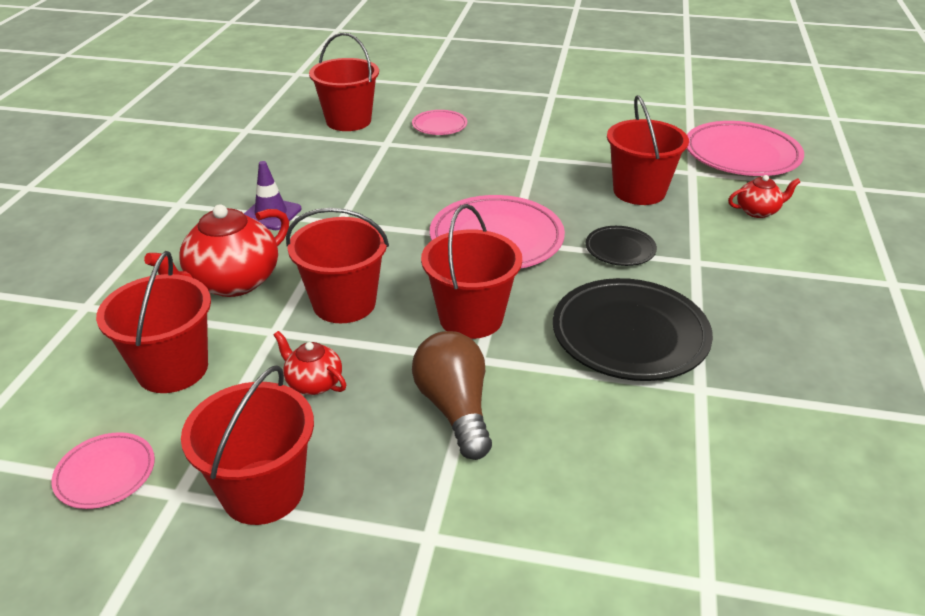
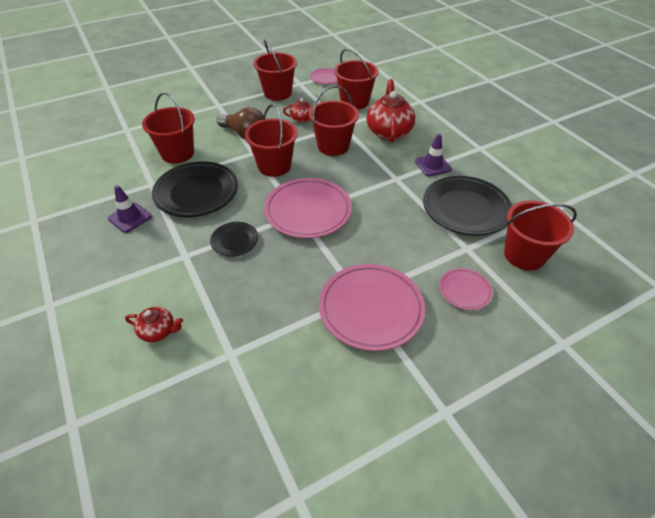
camera: 140 degrees right, 10 degrees up
red bucket [607,95,689,205] -> red bucket moved to [142,92,195,163]
pink plate [687,121,804,176] -> pink plate moved to [319,264,425,351]
red teapot [728,175,800,218] -> red teapot turned 120 degrees counterclockwise [125,307,183,342]
none -> purple traffic cone [108,185,152,233]
none -> black plate [423,176,512,236]

